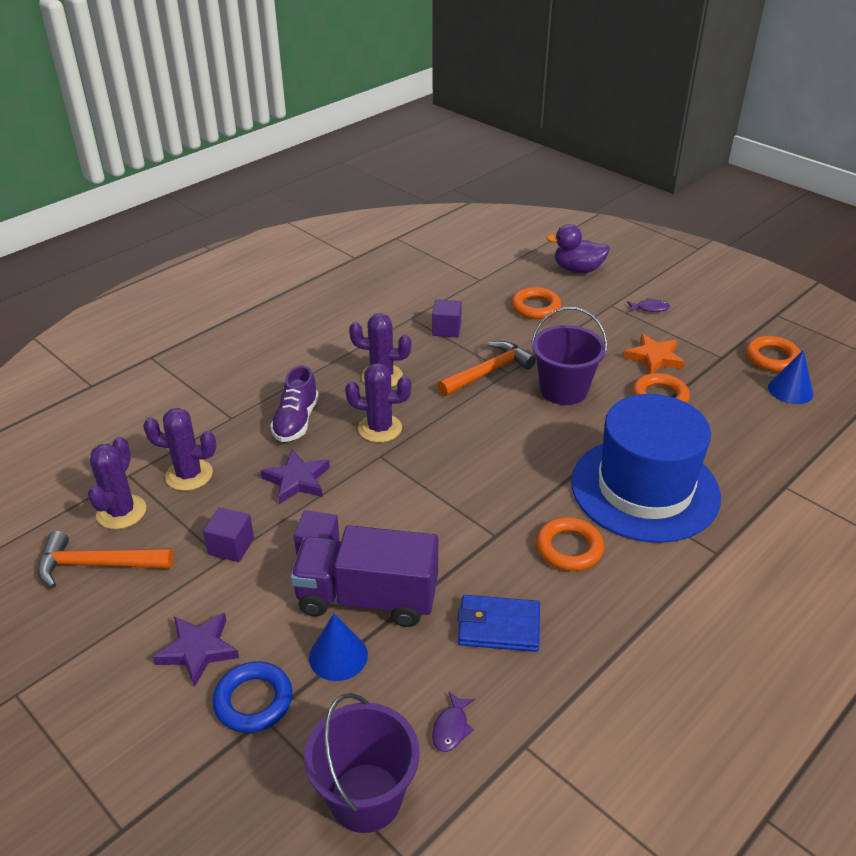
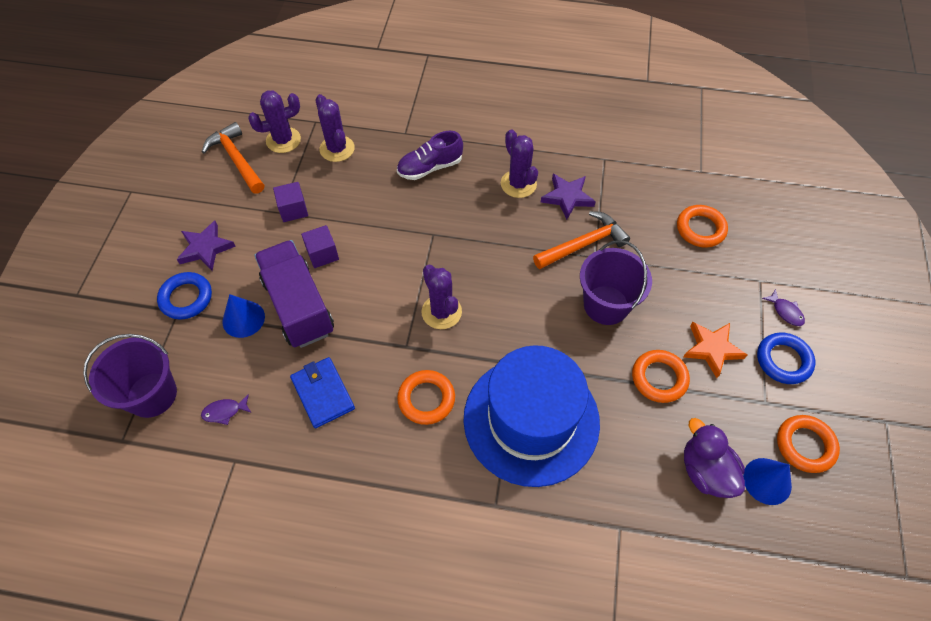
camera: 55 degrees right, 20 degrees up
purple star [261,450,330,504] -> purple star moved to [541,174,596,220]
purple cactus [345,363,411,443] -> purple cactus moved to [421,265,462,329]
purple cube [432,299,462,337] -> none
orange hammer [437,341,536,396] -> orange hammer turned 45 degrees counterclockwise [533,211,630,269]
purple duck [546,224,610,273] -> purple duck moved to [684,418,745,498]
none -> blue ring [757,332,815,384]

